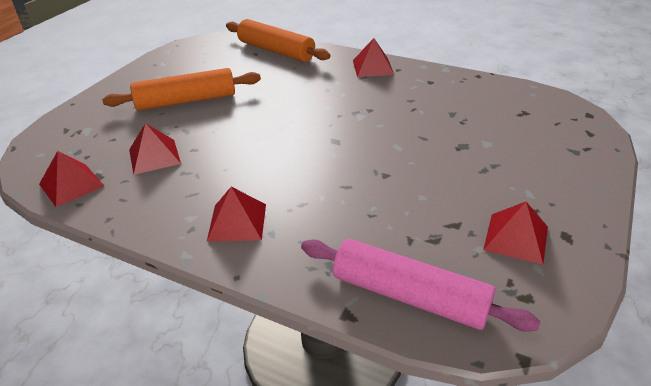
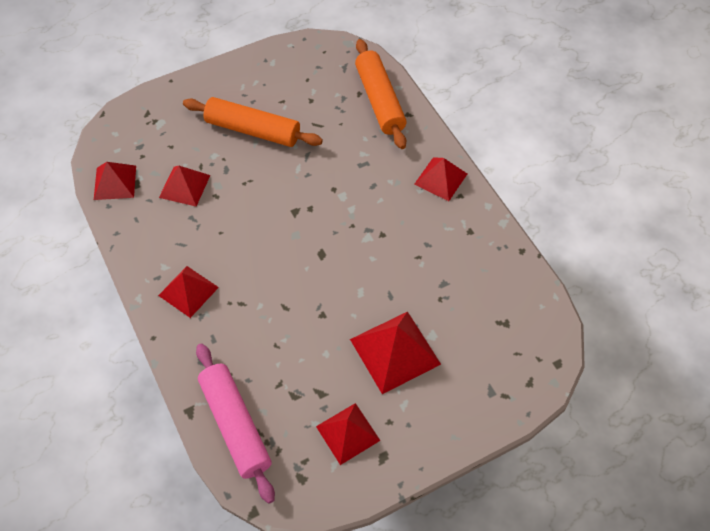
camera: 35 degrees right, 20 degrees up
none -> red pyramid [350,312,441,394]

